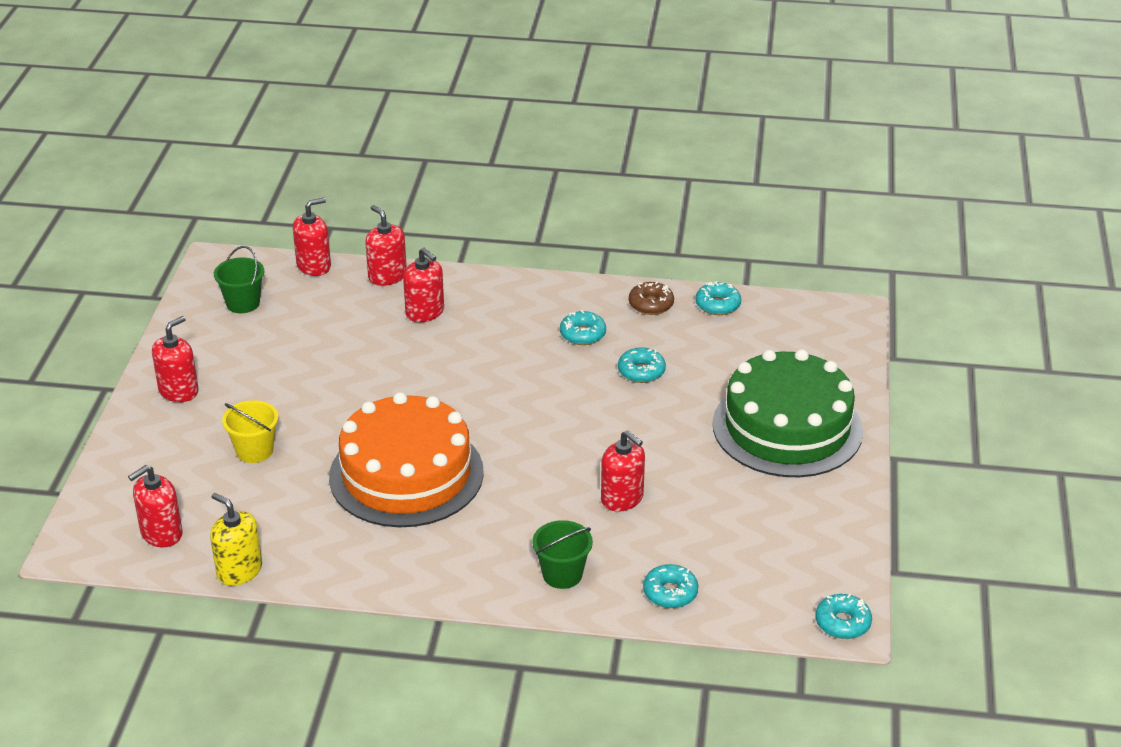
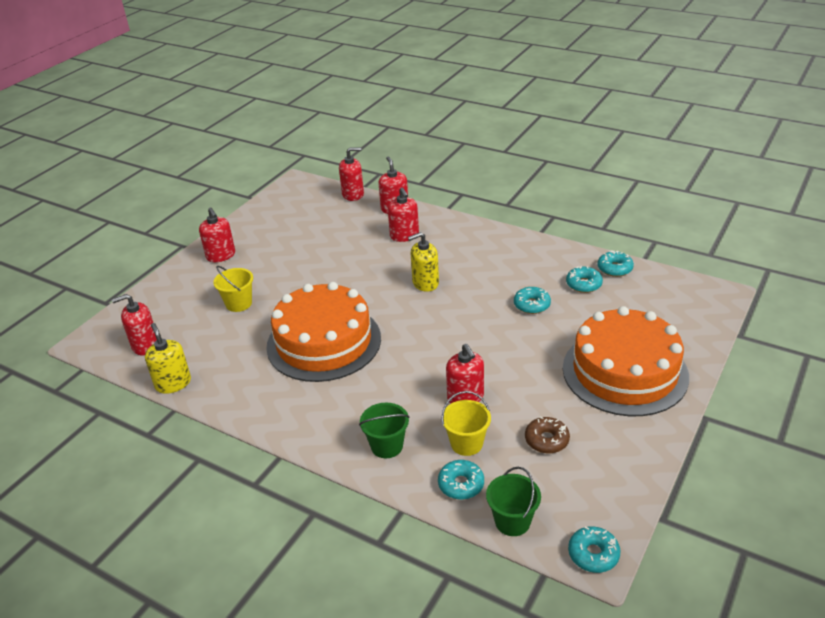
camera: 25 degrees right, 0 degrees up
red soap dispenser [152,316,199,402] -> red soap dispenser turned 90 degrees clockwise [199,208,235,262]
green bucket [214,246,264,313] -> green bucket moved to [486,467,541,536]
turquoise donut [560,310,606,345] -> turquoise donut moved to [566,266,603,293]
brown donut [629,282,674,315] -> brown donut moved to [525,417,570,453]
green cake [713,349,863,477] -> orange cake [563,306,689,416]
none -> yellow soap dispenser [408,232,439,292]
none -> yellow bucket [442,391,491,456]

